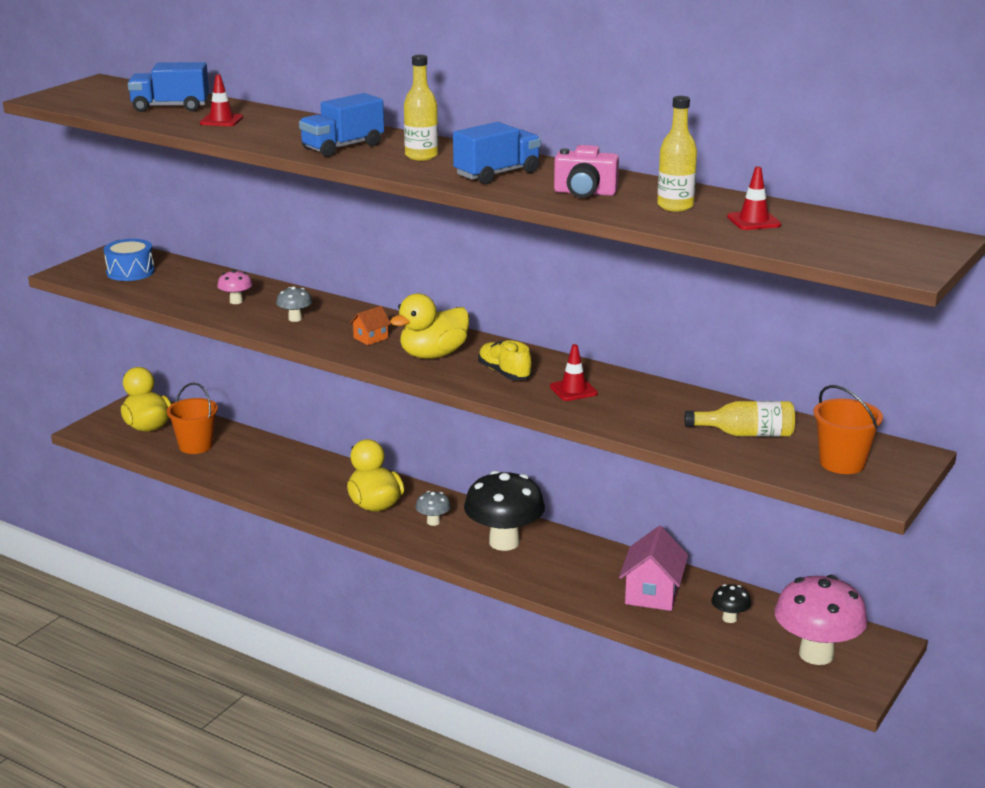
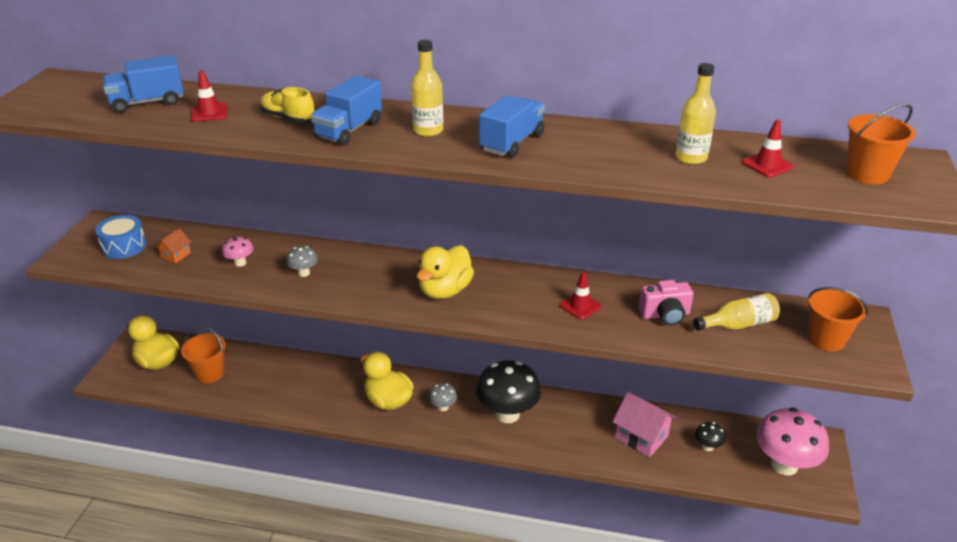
camera: 20 degrees left, 10 degrees up
orange house [350,306,391,345] -> orange house moved to [155,228,191,264]
yellow shoe [478,340,532,380] -> yellow shoe moved to [260,87,315,123]
pink camera [554,145,619,198] -> pink camera moved to [639,280,694,326]
pink house [619,526,688,611] -> pink house turned 45 degrees counterclockwise [613,392,677,457]
none -> orange bucket [846,104,916,184]

